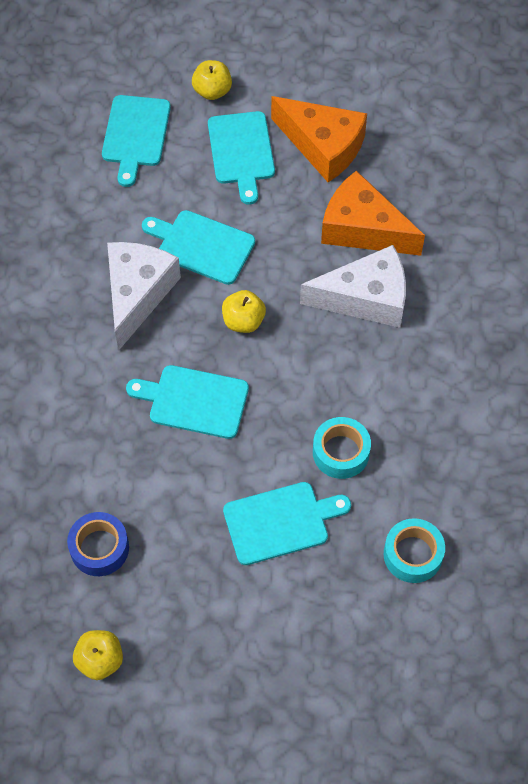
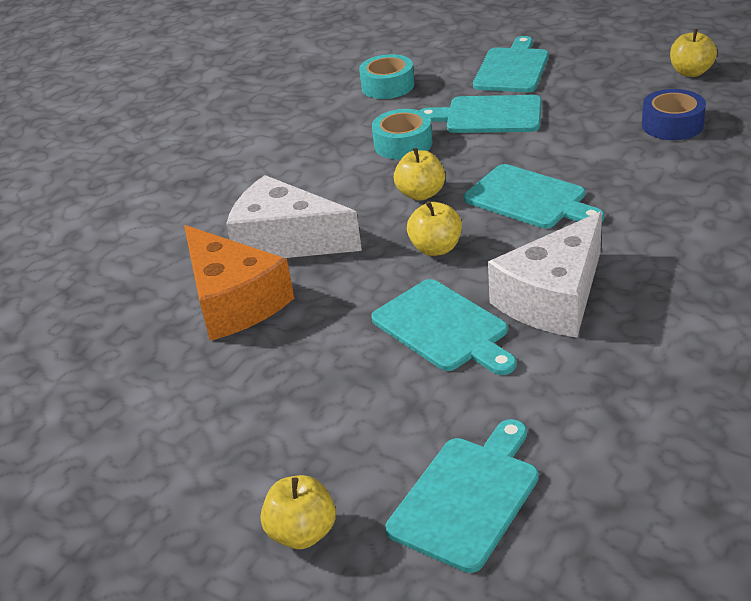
camera: 150 degrees left, 25 degrees down
turquoise cutting board [208,111,275,205] -> turquoise cutting board moved to [473,36,549,92]
orange cheese [271,96,367,182] -> none
none -> yellow apple [394,148,445,201]

